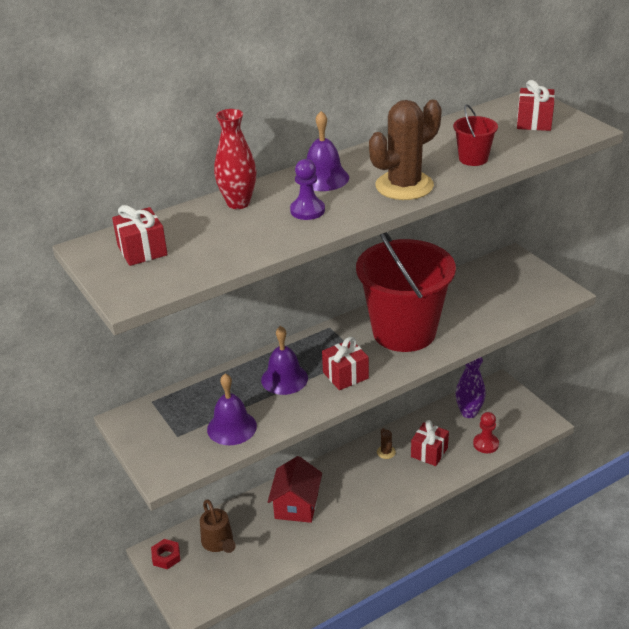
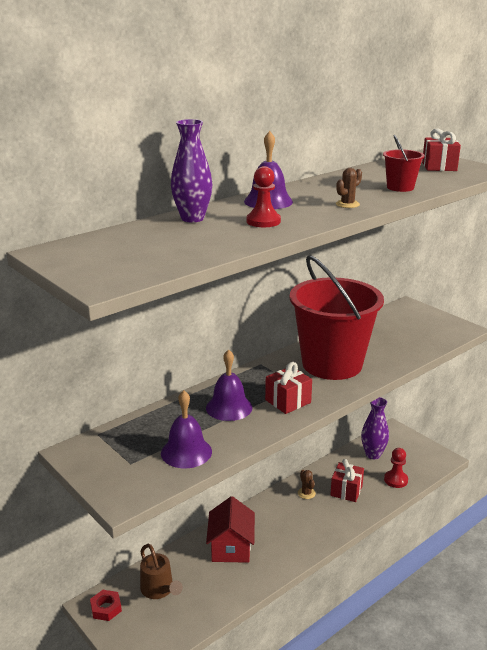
camera: 10 degrees left, 10 degrees down
red gift [112,205,168,266] -> none
red vase [214,109,256,209] -> purple vase [171,119,213,223]
purple pawn [290,159,325,220] -> red pawn [247,166,281,227]
brown cactus [369,99,442,200] -> brown cactus [336,168,362,208], size x0.43

